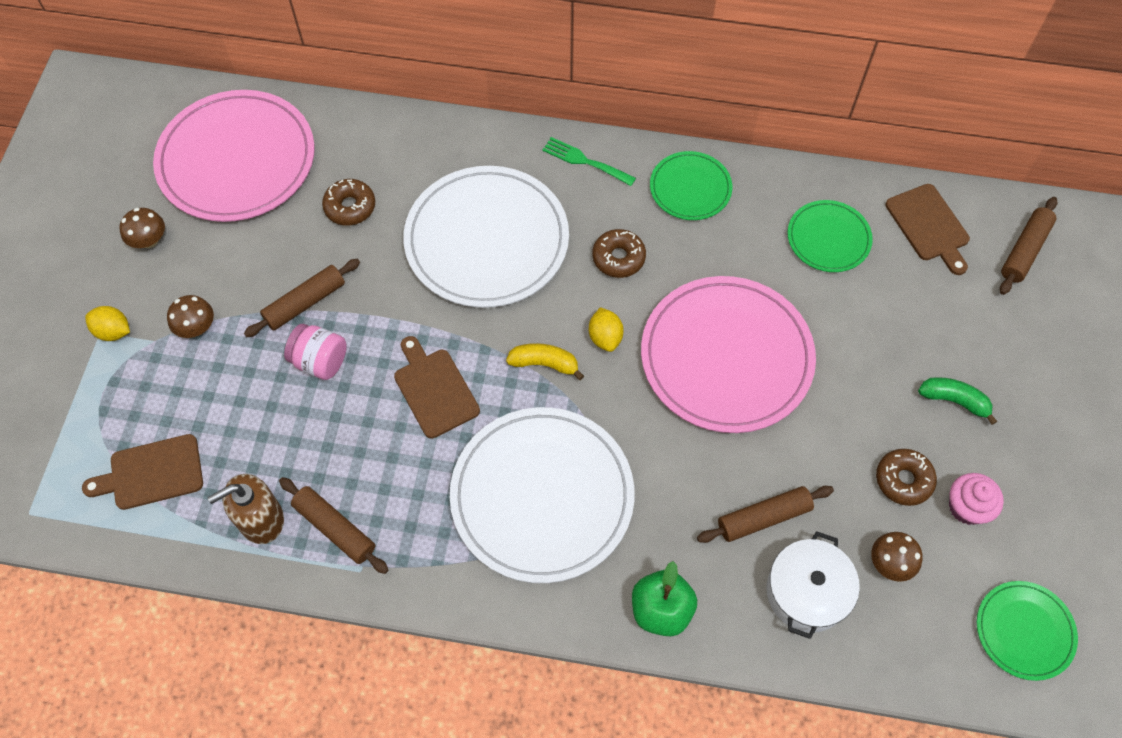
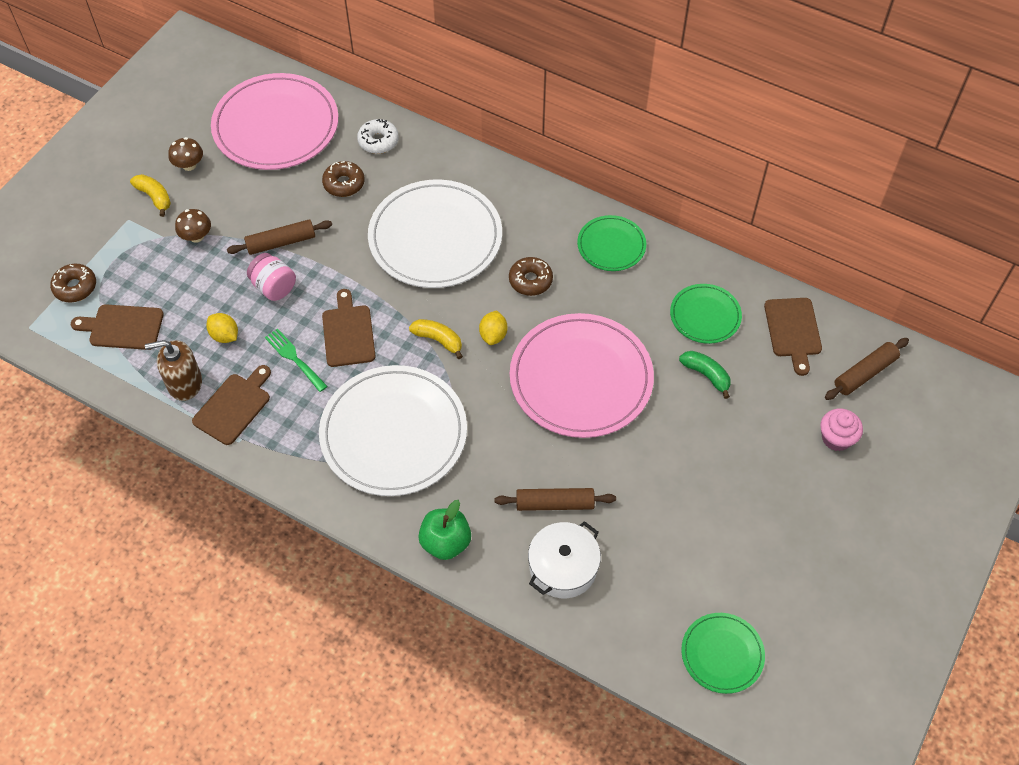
camera: 20 degrees right, 5 degrees down
yellow lemon [85,306,130,341] -> yellow lemon moved to [206,313,238,343]
brown rolling pin [279,477,388,574] -> brown cutting board [192,365,271,445]
green fork [542,137,636,186] -> green fork moved to [265,329,328,392]
brown mushroom [871,532,923,582] -> none
brown donut [876,449,937,506] -> brown donut moved to [50,264,96,302]
green banana [918,377,997,425] -> green banana moved to [679,351,731,399]
pink cupcake [949,473,1004,525] -> pink cupcake moved to [820,409,863,451]
none -> yellow banana [130,174,171,217]
none -> white donut [357,119,399,154]

